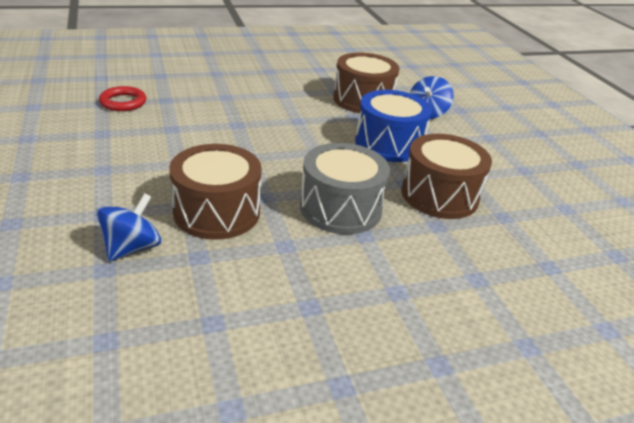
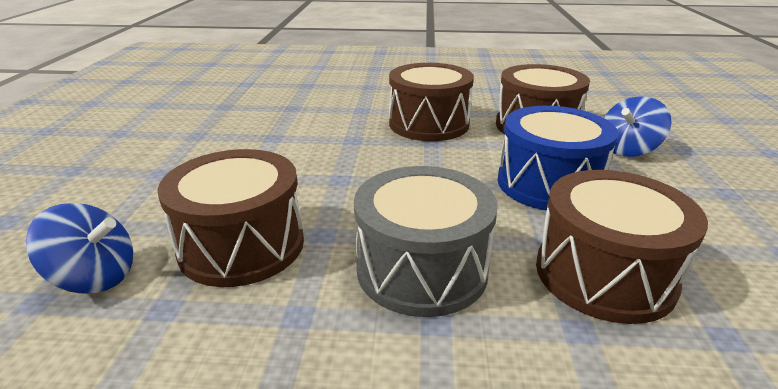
camera: 25 degrees right, 5 degrees down
blue spinning top [96,193,161,261] -> blue spinning top turned 45 degrees clockwise [26,203,133,294]
red ring [99,86,146,111] -> none
none -> brown drum [389,63,474,141]

